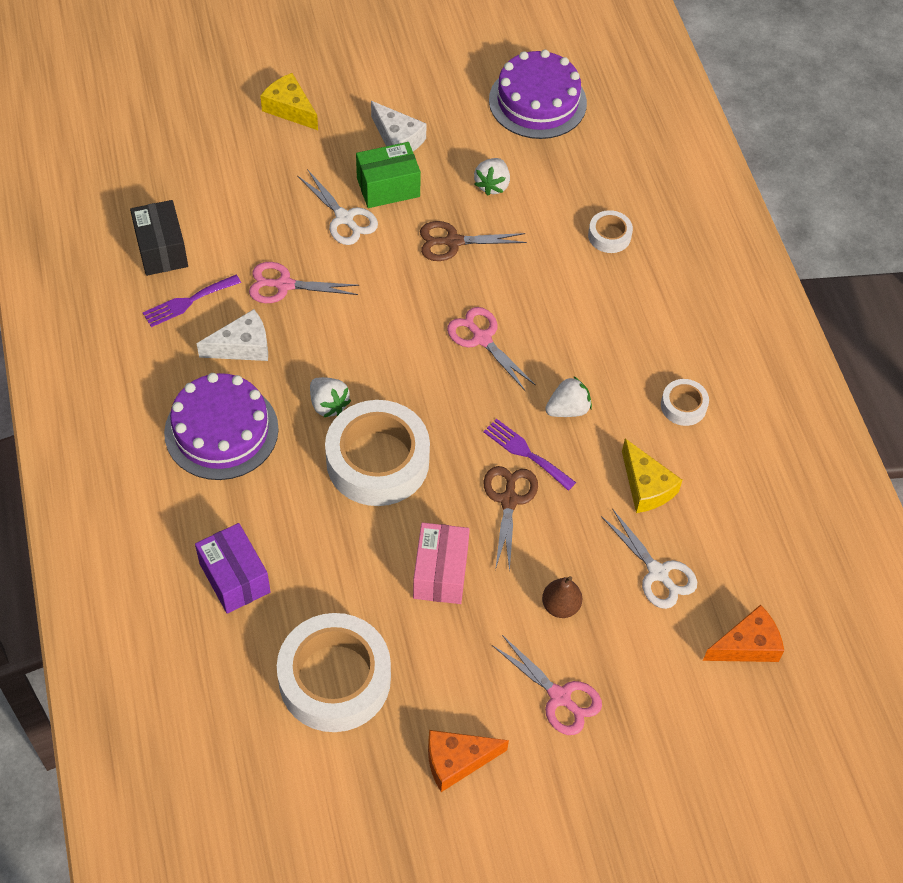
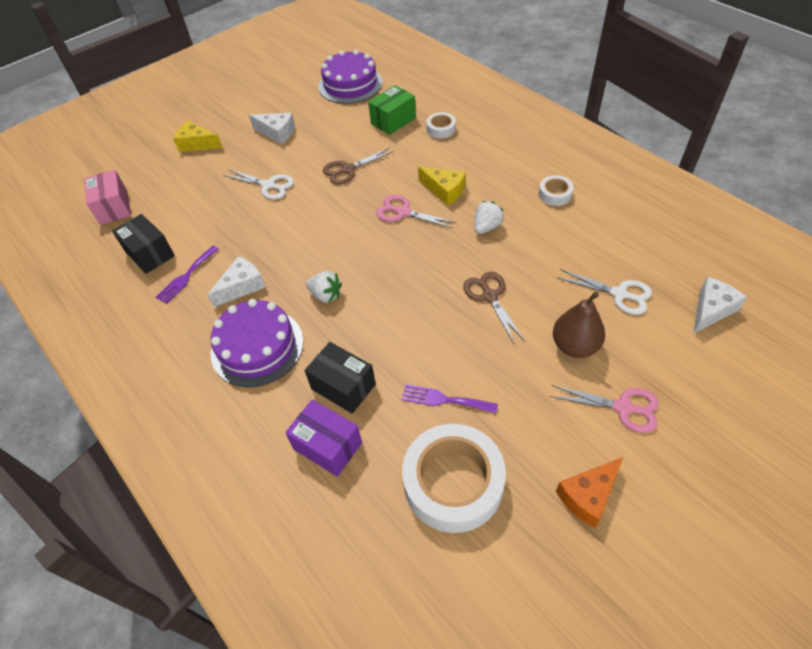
camera: 20 degrees left, 5 degrees down
pink scissors [249,262,359,303] -> none
white tape [325,400,430,506] -> none
green box [356,142,421,208] -> green box moved to [368,85,416,135]
pink box [413,523,470,604] -> pink box moved to [84,170,131,225]
white strawberry [474,158,510,196] -> none
purple fork [483,418,576,491] -> purple fork moved to [401,384,498,414]
brown pear [542,576,582,618] -> brown pear [553,292,605,358], size x1.55
yellow cheese [622,439,682,513] -> yellow cheese moved to [418,167,466,206]
orange cheese [703,605,784,662] -> white cheese [693,277,747,334]
none -> black box [305,342,376,414]

